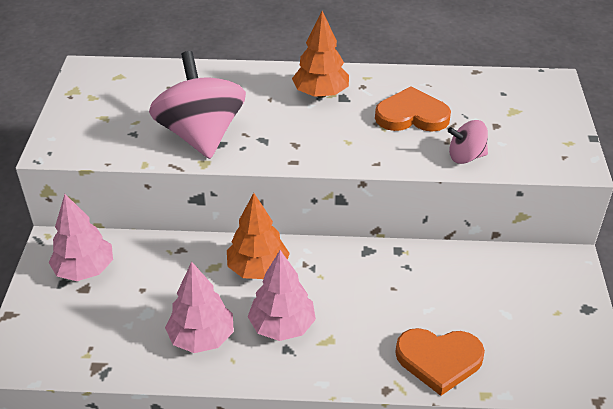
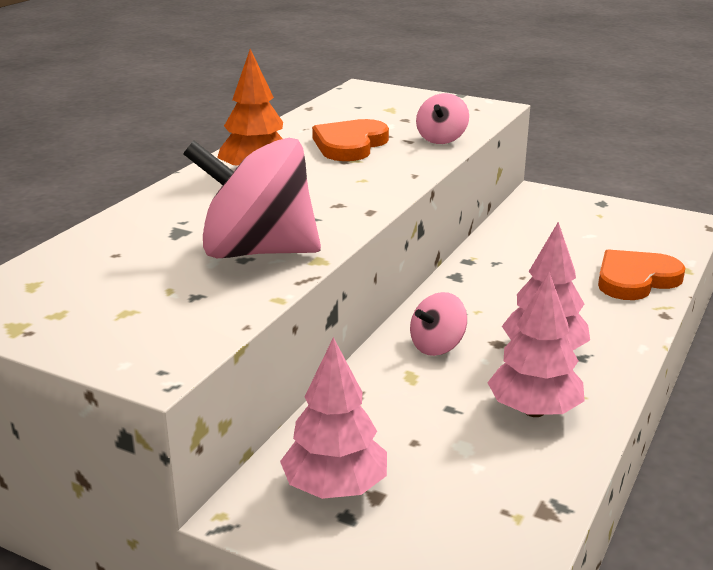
camera: 65 degrees left, 15 degrees down
orange tree [227,193,290,279] -> pink spinning top [410,292,467,356]
orange heart [395,328,485,396] -> orange heart turned 150 degrees counterclockwise [598,249,685,300]

